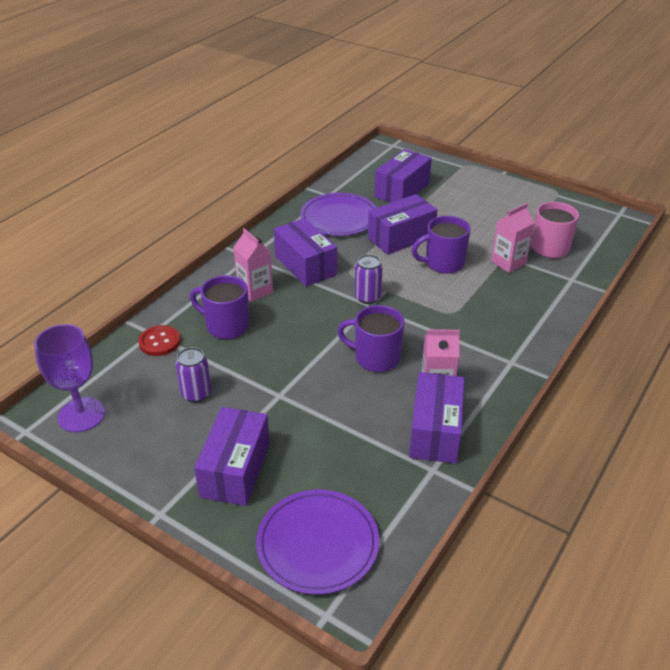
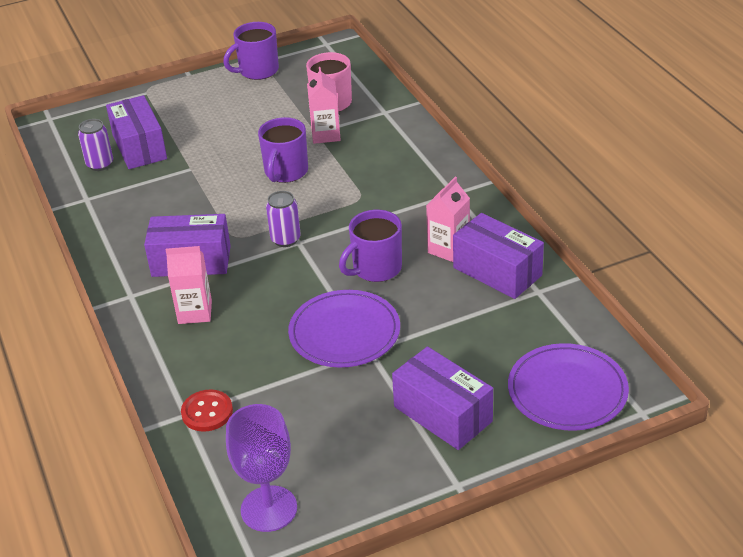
camera: 55 degrees left, 0 degrees up
purple can [175,347,211,403] -> purple can moved to [78,119,113,171]
purple mug [190,275,250,339] -> purple mug moved to [223,22,279,80]
purple plate [300,193,377,236] -> purple plate moved to [288,290,400,368]
purple box [368,194,437,255] -> none

